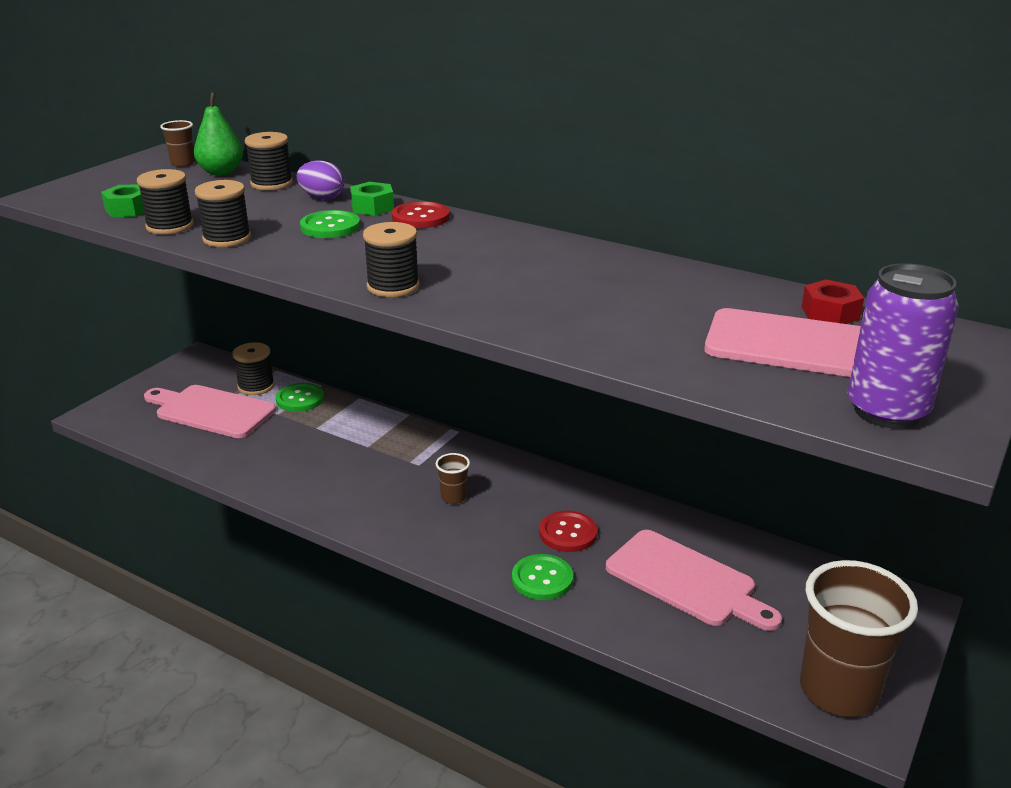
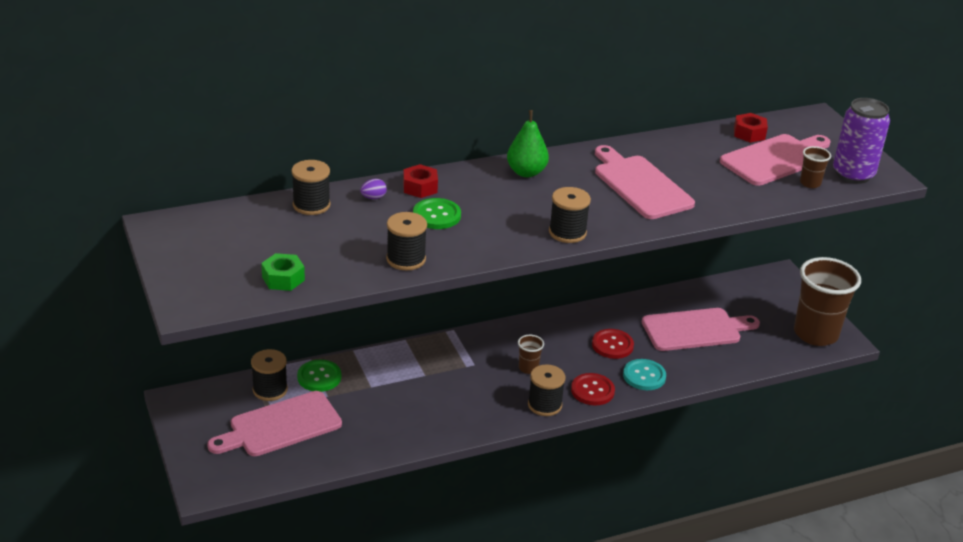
camera: 55 degrees left, 5 degrees up
black spool [137,169,194,235] -> black spool moved to [528,364,566,416]
brown cup [160,120,195,167] -> brown cup moved to [800,146,831,188]
green pear [194,92,243,176] -> green pear moved to [507,110,549,177]
purple egg [297,160,345,200] -> purple egg [360,179,387,199], size x0.63
green nut [350,182,394,216] -> red nut [403,164,438,198]
red button [392,201,450,228] -> red button moved to [571,373,615,405]
green button [512,554,573,600] -> turquoise button [623,359,666,390]
none -> pink cutting board [595,145,695,219]

